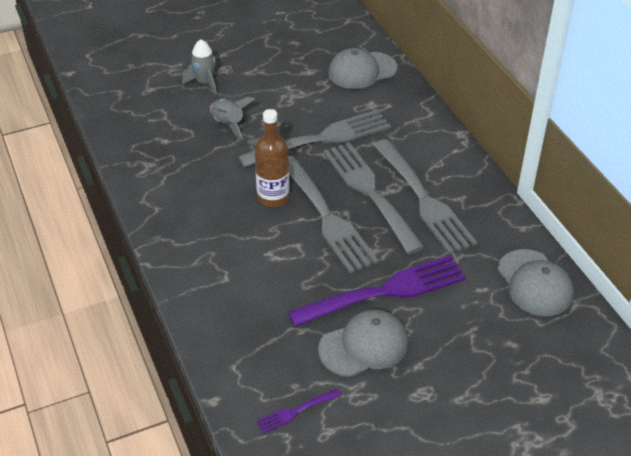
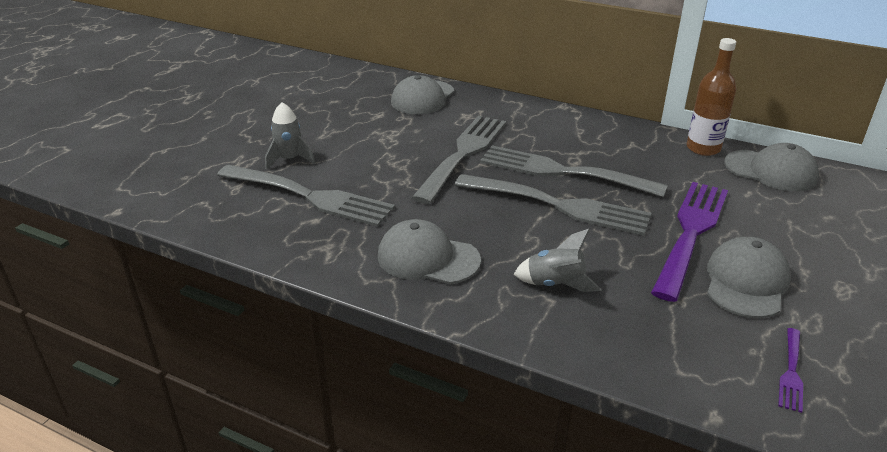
camera: 40 degrees left, 10 degrees down
grey rocket [210,97,255,139] -> grey rocket moved to [514,229,602,292]
brown bottle [255,109,290,207] -> brown bottle moved to [687,38,736,156]
grey fork [373,139,477,254] -> grey fork moved to [217,165,395,227]
none -> grey cap [378,219,481,284]

